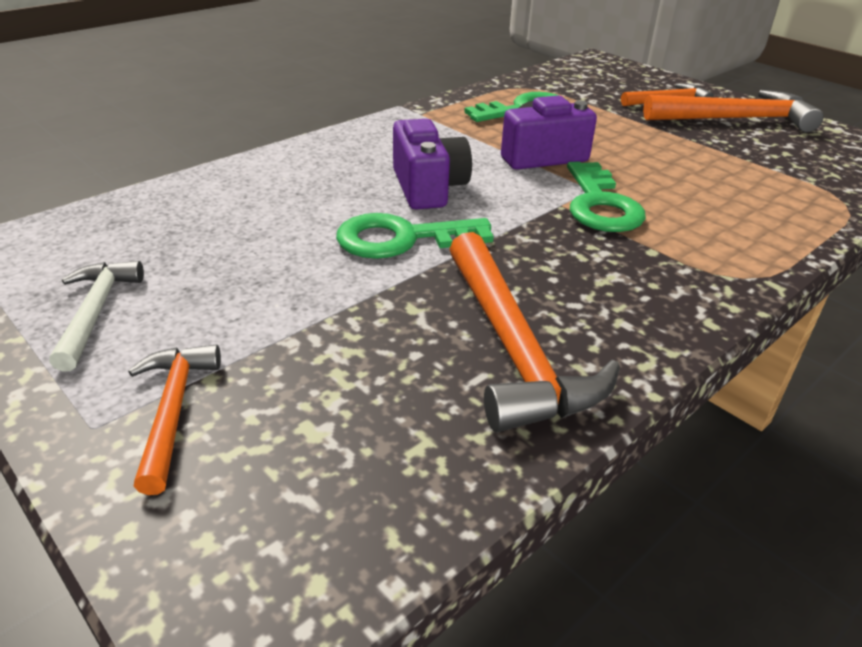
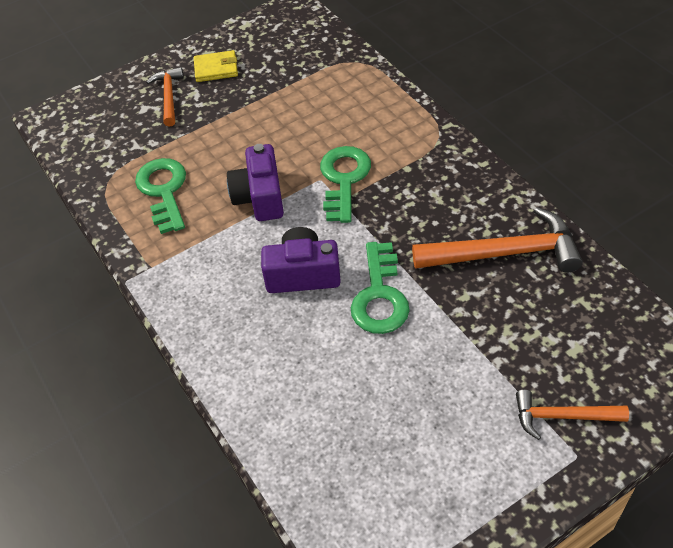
camera: 75 degrees left, 15 degrees up
white hammer [49,261,144,371] -> none
green key [567,161,646,232] -> green key turned 90 degrees counterclockwise [320,146,371,223]
orange hammer [643,90,824,132] -> yellow wallet [194,50,238,82]

